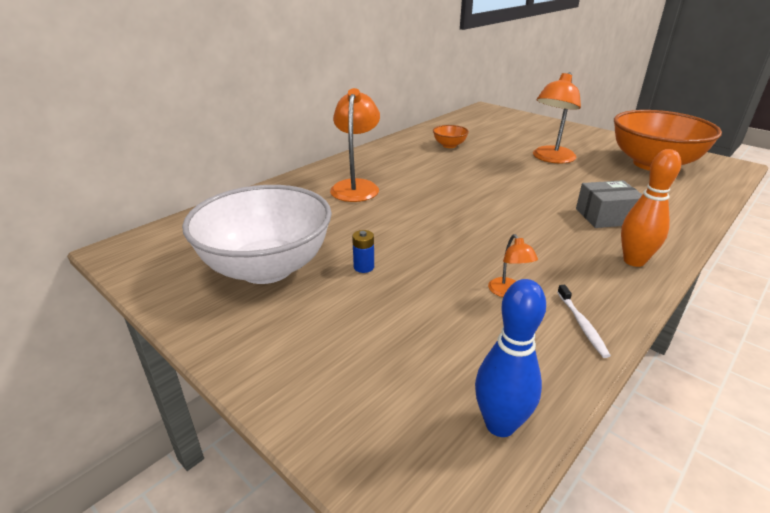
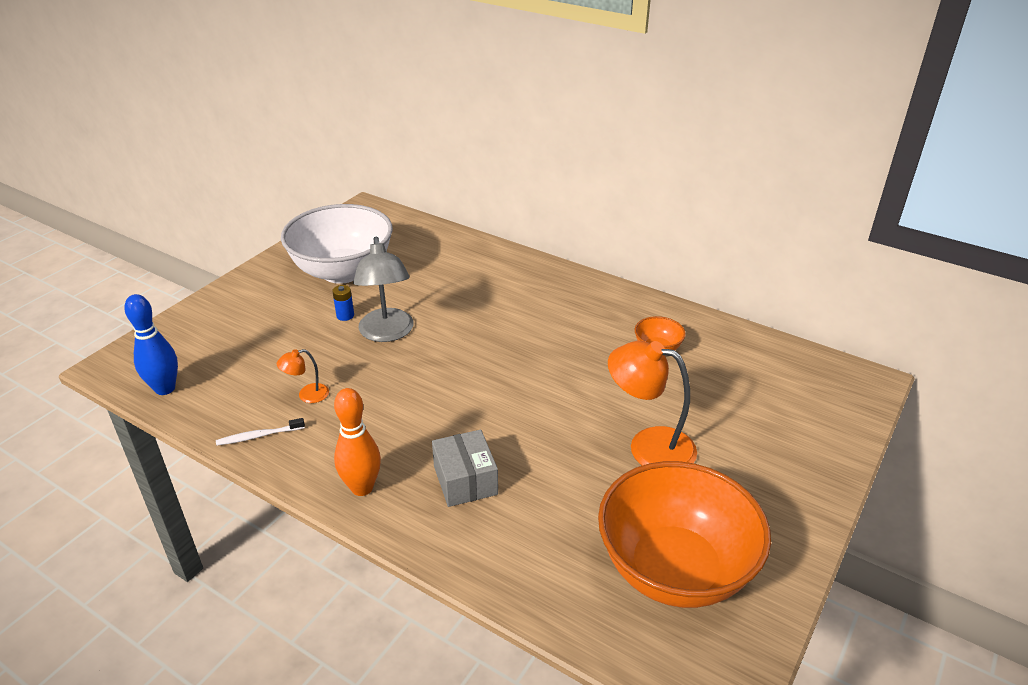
camera: 80 degrees right, 5 degrees up
orange lamp [330,88,380,202] -> none
none -> grey lamp [353,237,414,342]

